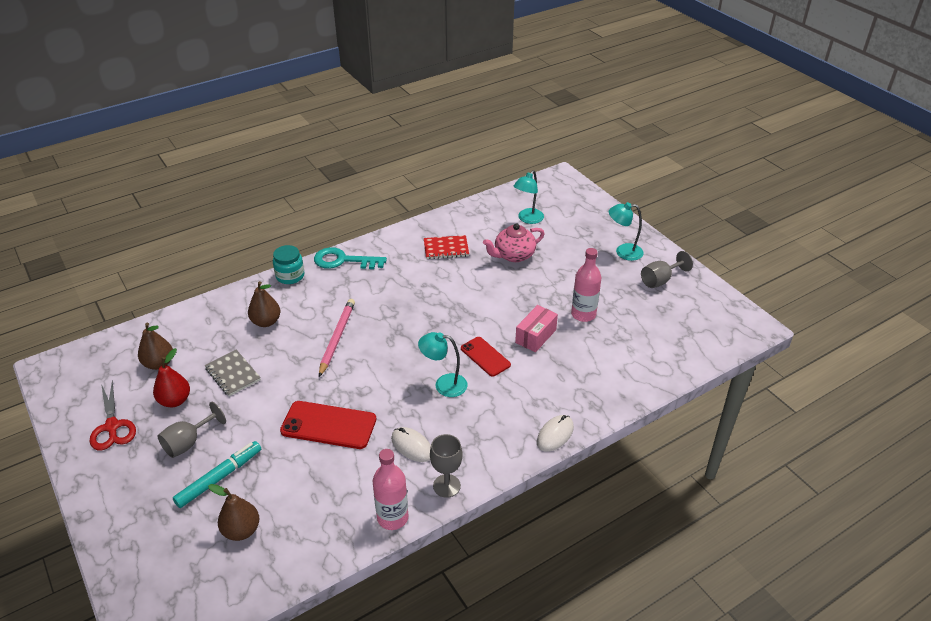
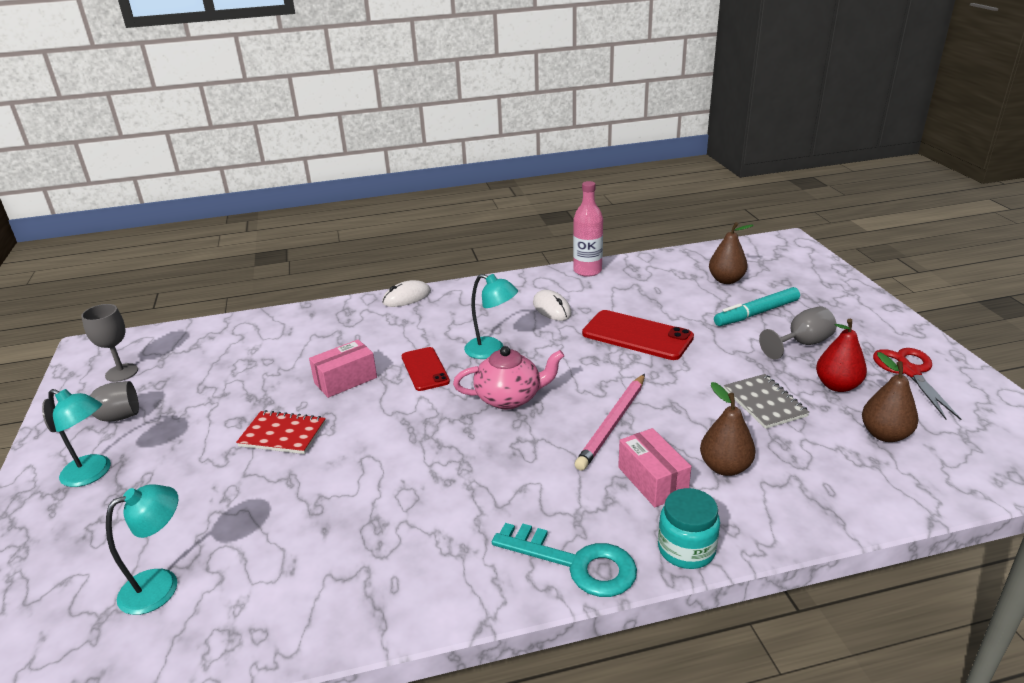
camera: 160 degrees left, 10 degrees down
red notebook [424,235,469,259] -> red notebook moved to [236,410,326,454]
grey goblet [430,434,462,498] -> grey goblet moved to [81,304,138,382]
pink teapot [483,224,545,262] -> pink teapot moved to [453,346,564,409]
pink bottle [571,248,601,322] -> none
none -> pink box [618,428,691,507]

